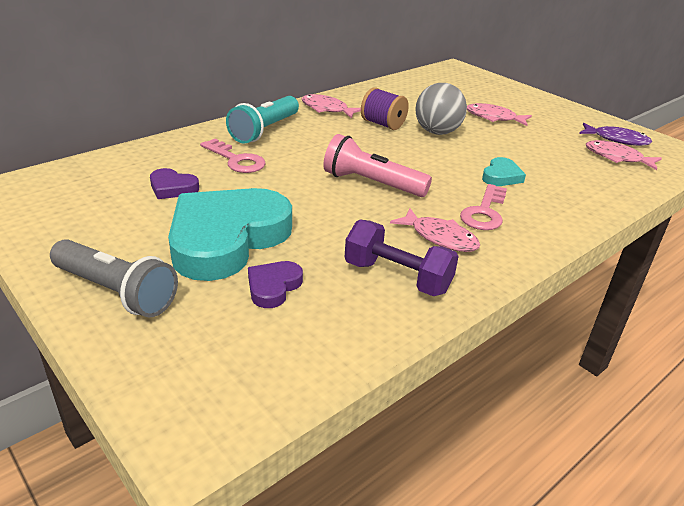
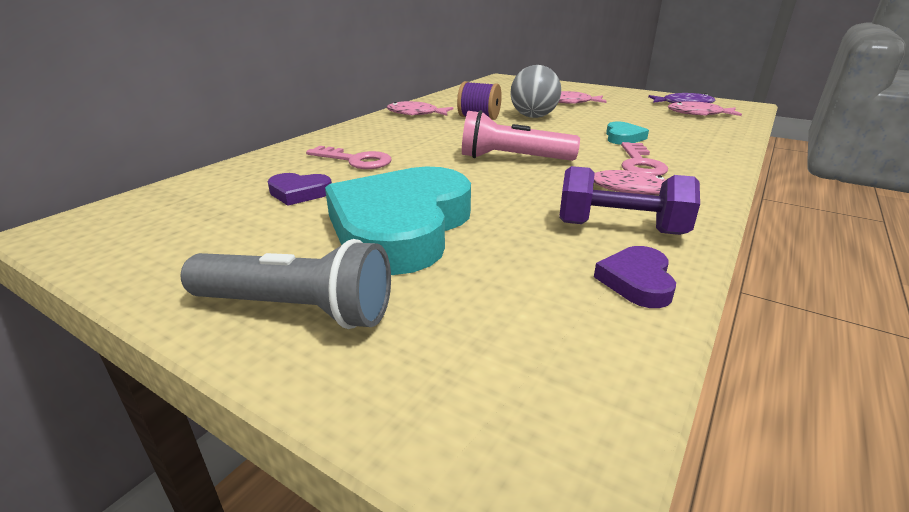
camera: 15 degrees left, 5 degrees down
turquoise flashlight [226,96,299,143] -> none
purple heart [248,261,303,308] -> purple heart moved to [594,246,676,308]

